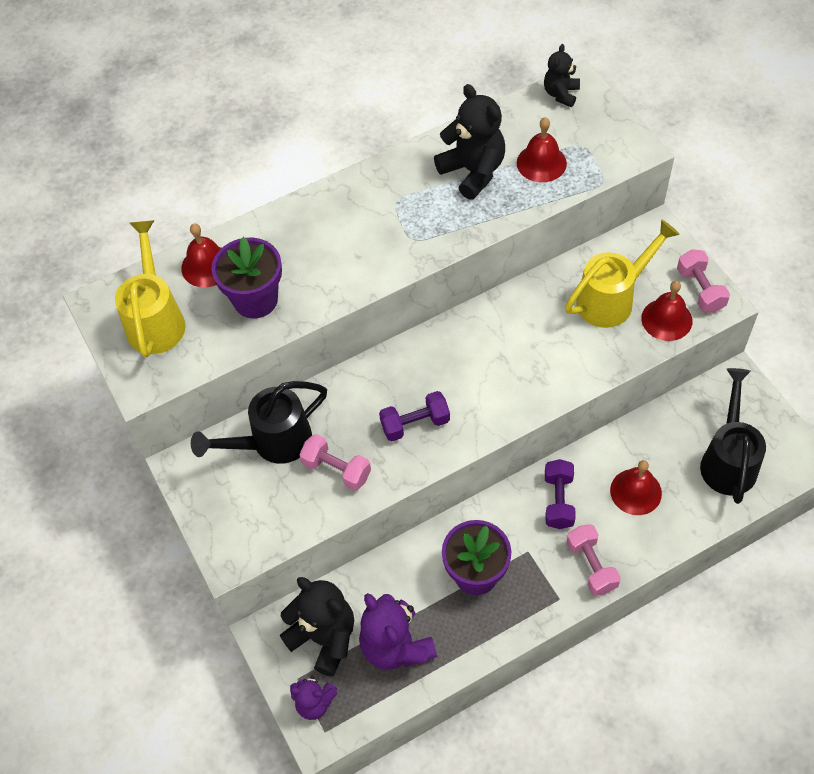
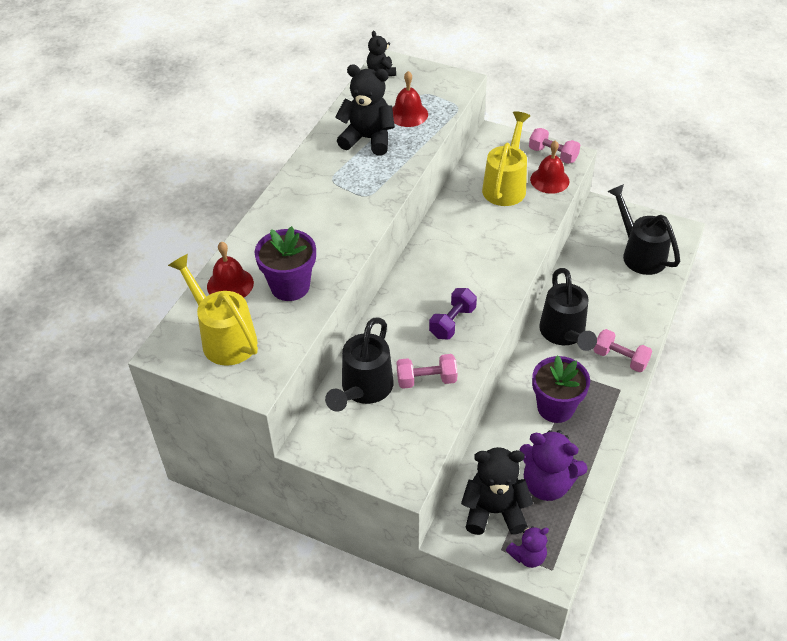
camera: 40 degrees left, 10 degrees down
purple dumbbell [545,459,576,529] -> black watering can [539,268,597,351]
red bell [610,460,662,515] -> none

